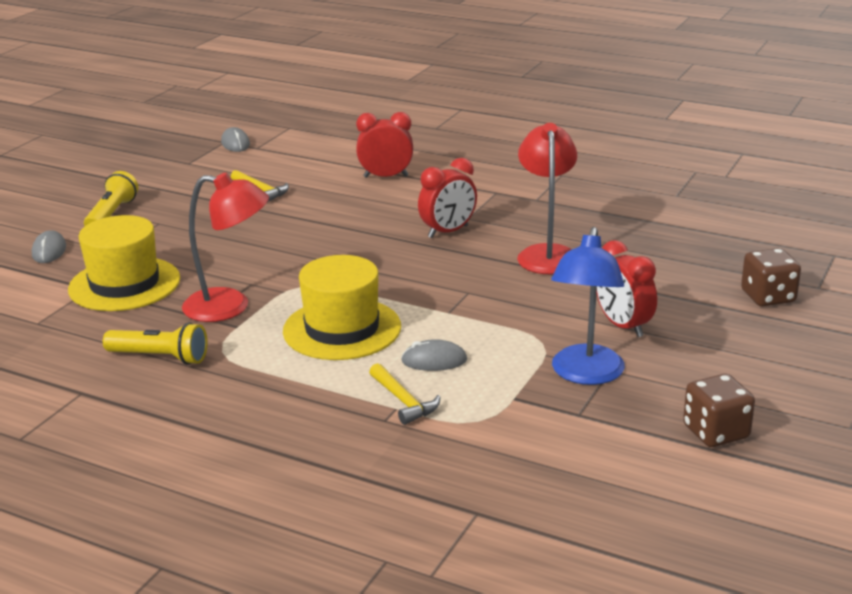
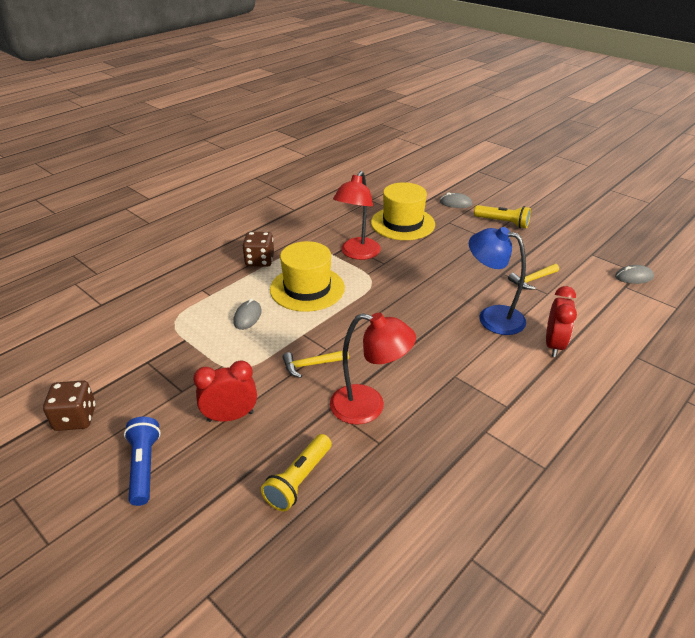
camera: 105 degrees right, 10 degrees up
yellow flashlight [103,322,208,365] -> yellow flashlight moved to [261,434,332,511]
yellow hammer [369,363,441,425] -> yellow hammer moved to [282,350,349,378]
red clock [418,158,477,238] -> none
blue lamp [551,227,625,385] -> blue lamp moved to [469,227,526,335]
brown dice [741,248,801,306] -> brown dice moved to [242,232,274,267]
none -> blue flashlight [124,417,161,506]

